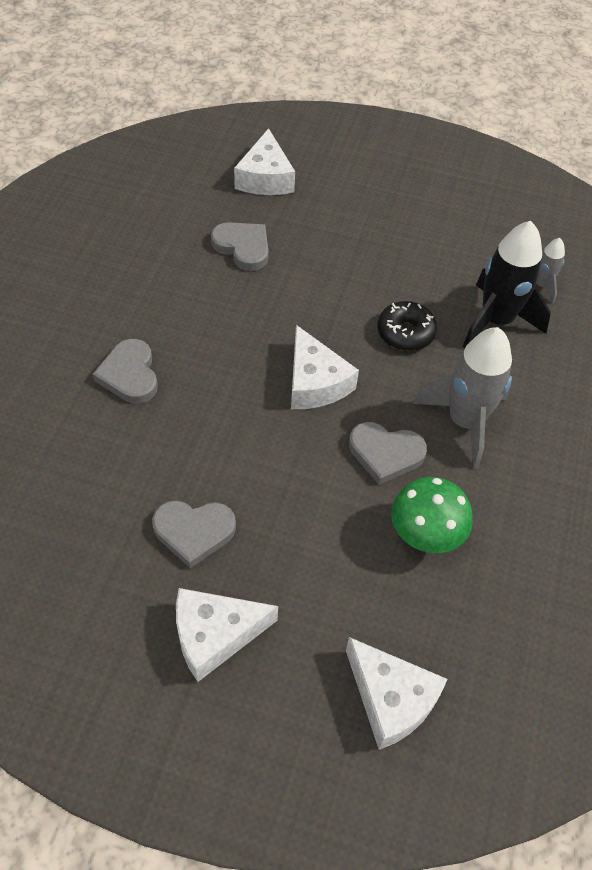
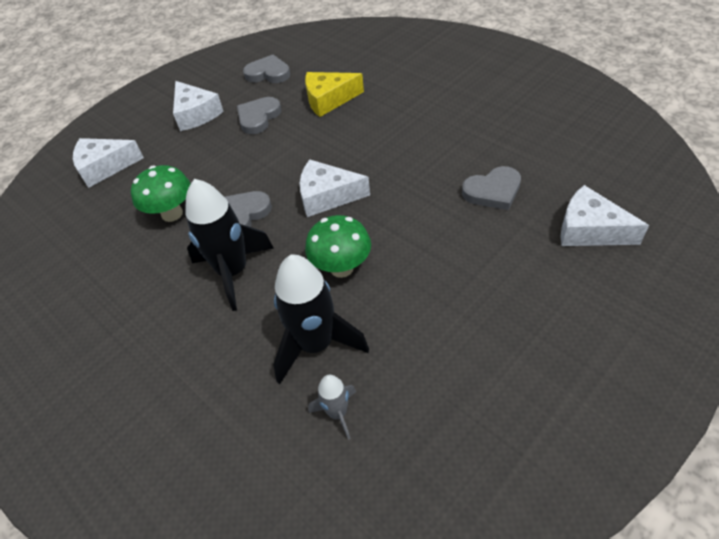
camera: 125 degrees right, 5 degrees down
grey heart [93,339,158,404] -> grey heart moved to [243,55,290,83]
white cheese [176,588,278,682] -> white cheese turned 135 degrees clockwise [173,81,224,131]
black donut [377,301,437,351] -> green mushroom [305,215,371,278]
grey rocket [413,327,512,469] -> black rocket [185,179,274,311]
none -> yellow cheese [305,72,364,117]

